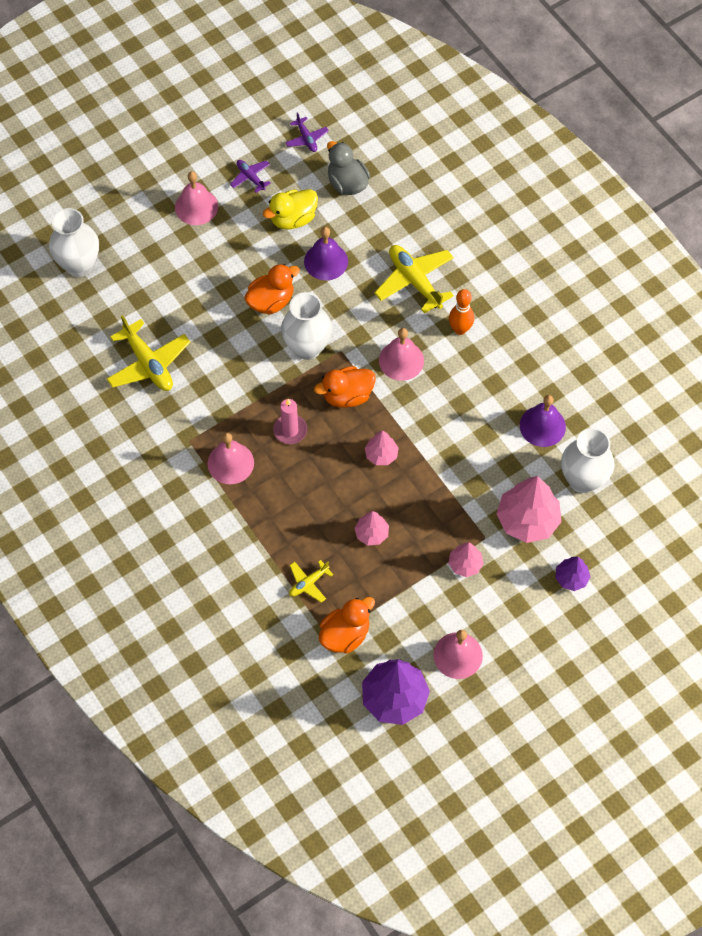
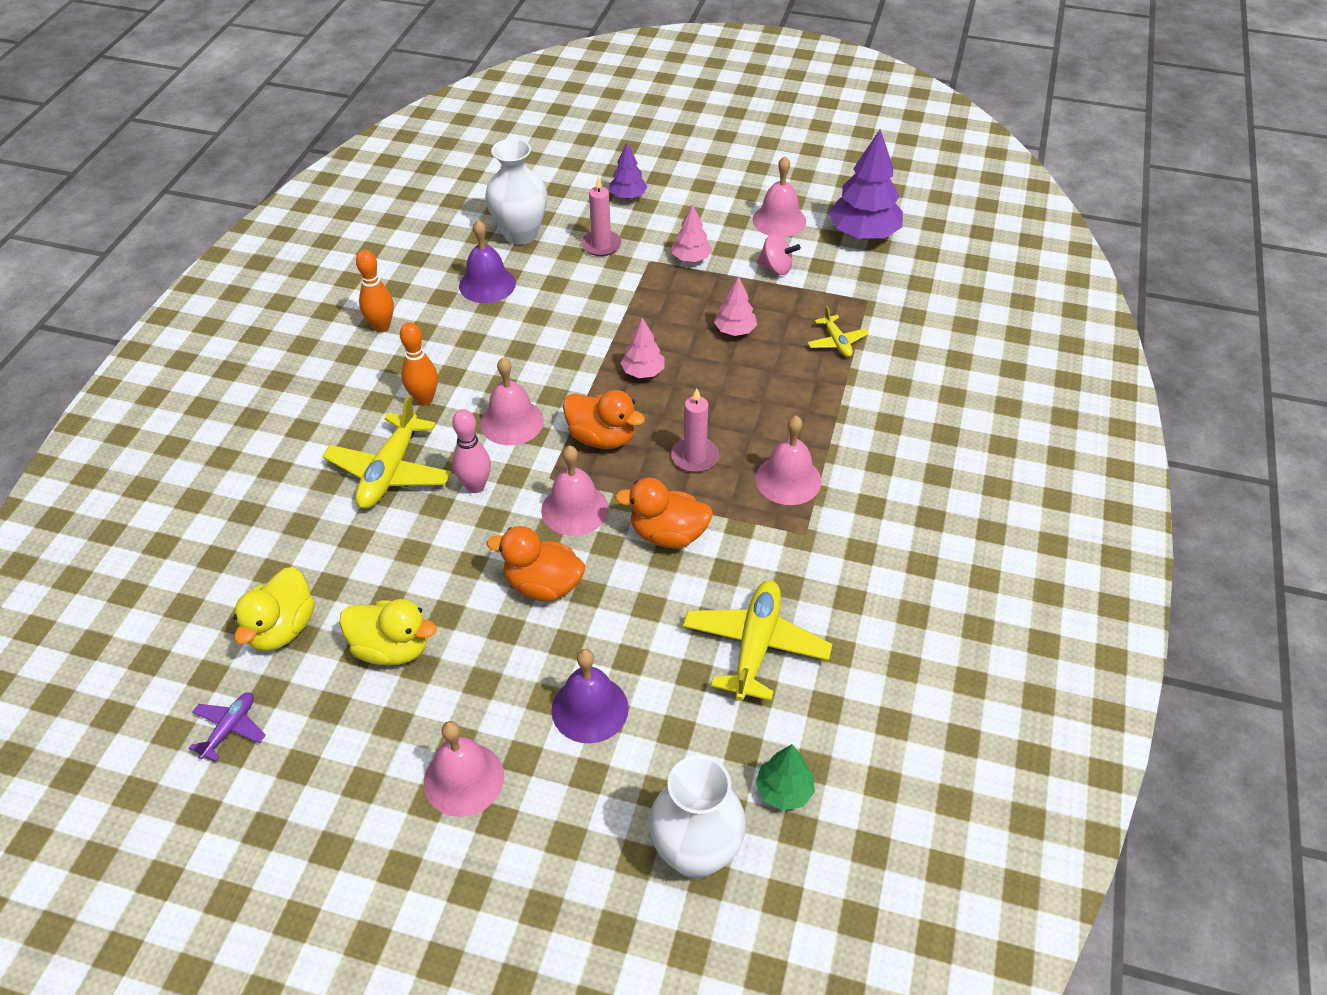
camera: 130 degrees left, 15 degrees down
purple plane [230,160,270,193] -> none
white vase [281,292,332,360] -> pink bell [541,445,609,536]
yellow plane [289,560,333,603] -> yellow plane turned 60 degrees clockwise [807,306,869,357]
purple bell [304,227,348,280] -> purple bell moved to [551,649,629,743]
orange duck [319,597,375,654] -> orange duck moved to [615,478,713,548]
grey duck [327,141,370,195] -> yellow duck [233,567,315,651]
pink tree [496,476,562,543] -> pink candle [581,176,622,256]
none -> orange bowling pin [356,250,394,332]
none -> pink bowling pin [452,409,491,493]
none -> pink spinning top [756,234,801,275]
none -> green tree [756,744,815,811]

